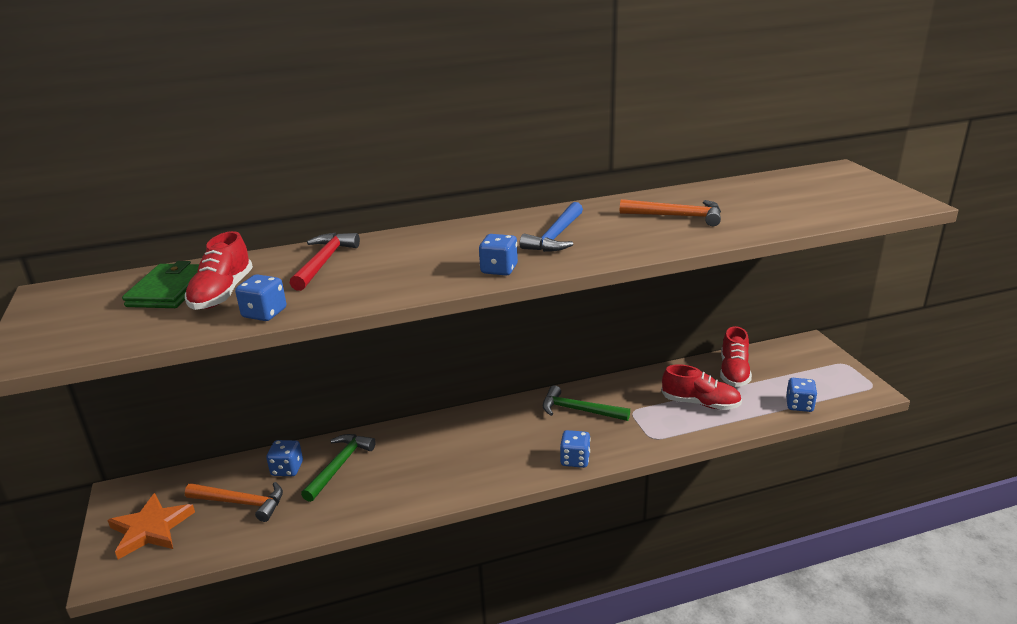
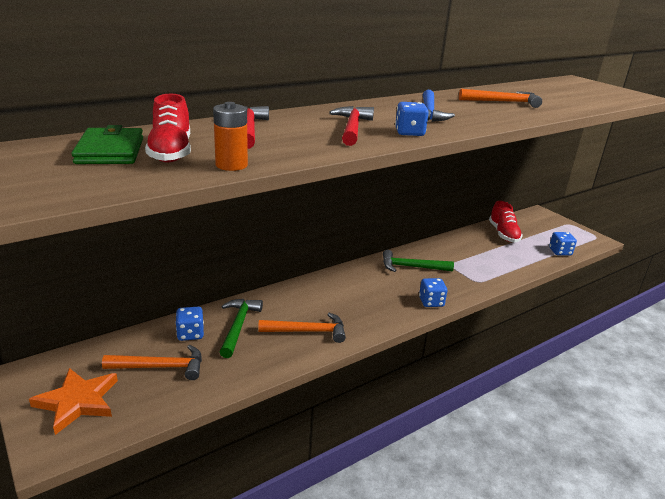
camera: 20 degrees left, 0 degrees up
blue dice [235,274,286,321] -> orange battery [213,102,248,171]
red shoe [661,364,742,410] -> none
none -> orange hammer [258,313,346,343]
none -> red hammer [329,106,374,146]

